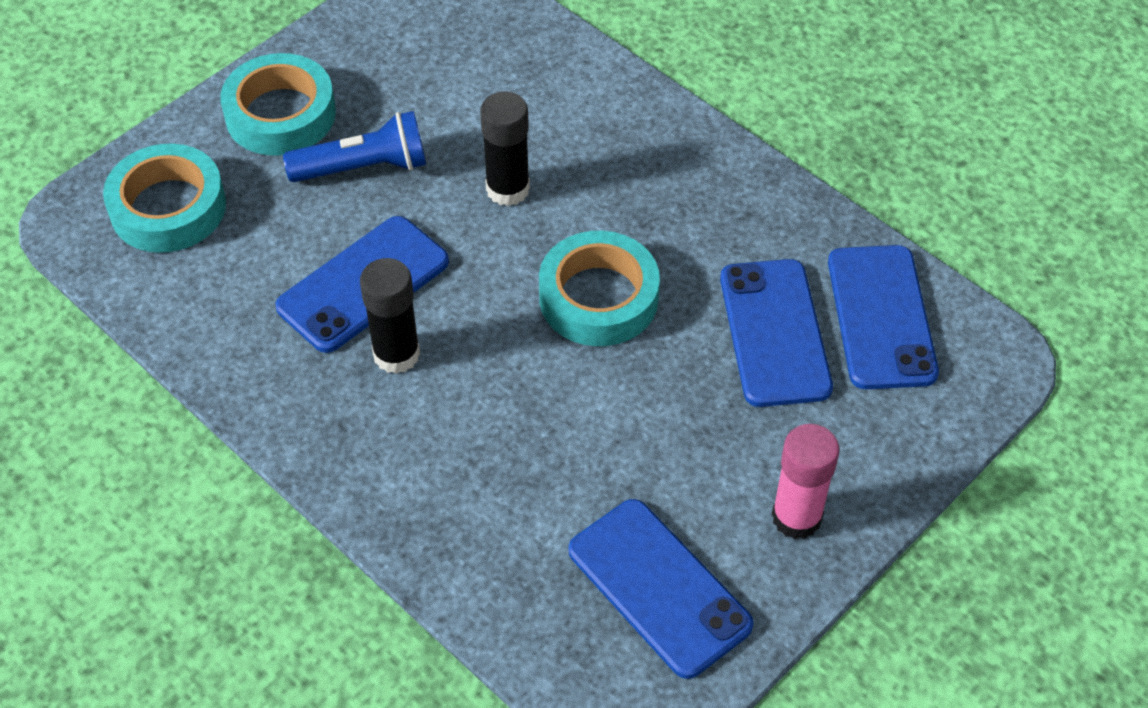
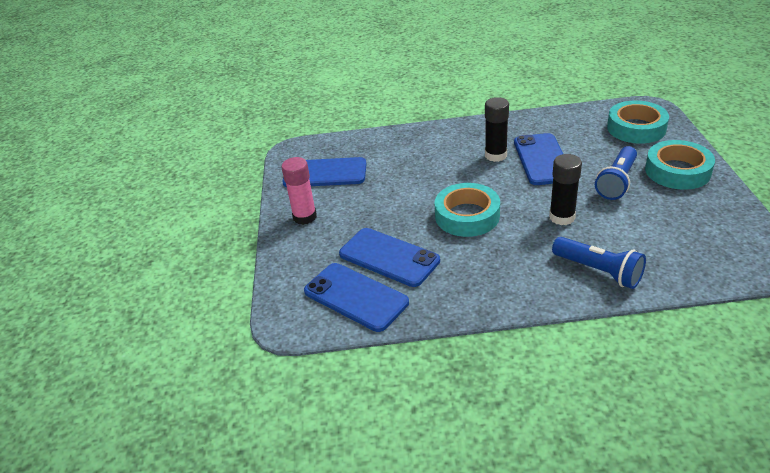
camera: 135 degrees right, 15 degrees down
none -> blue flashlight [552,237,646,289]

